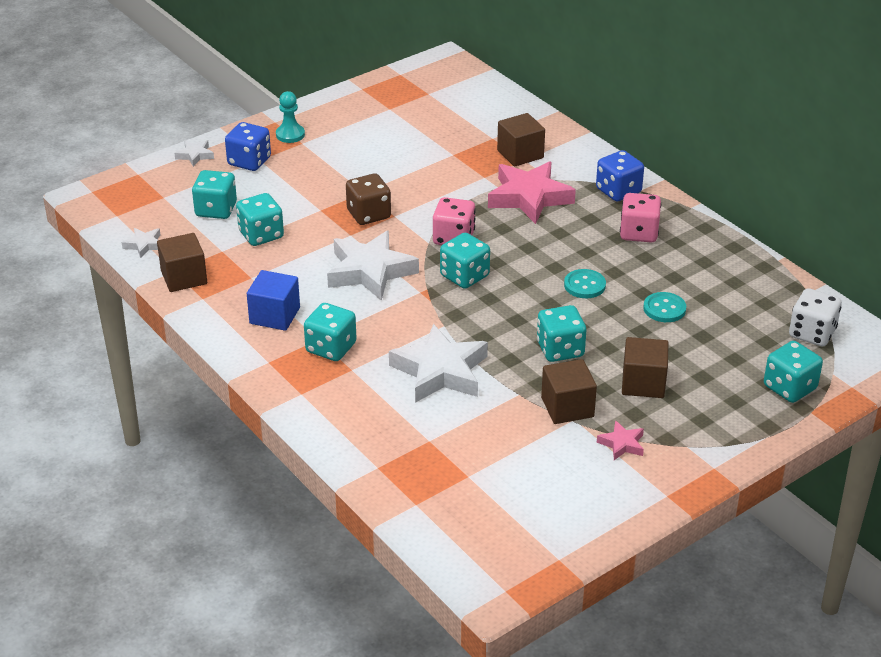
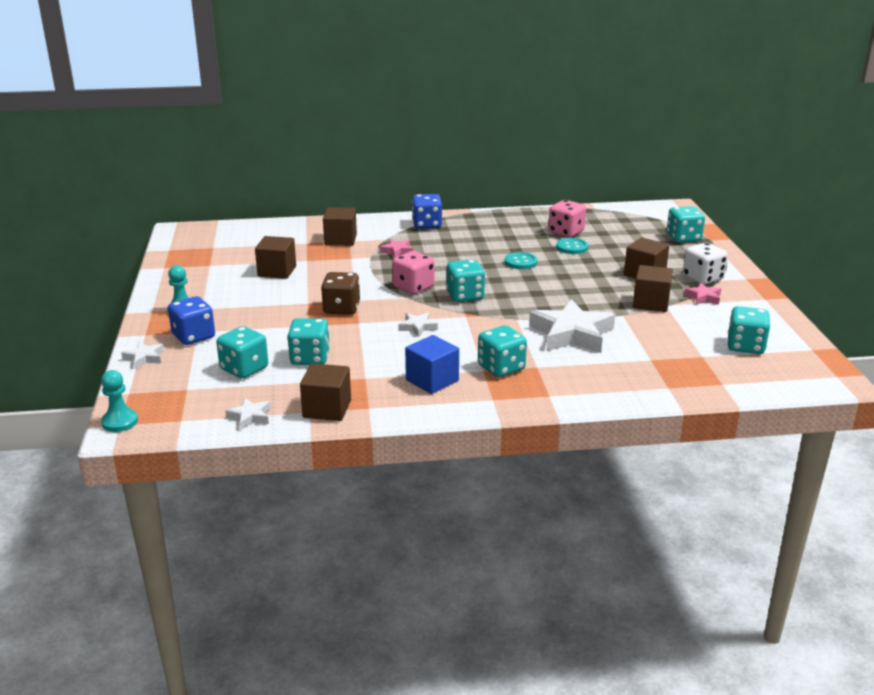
camera: 60 degrees left, 10 degrees down
white star [327,230,419,301] -> white star [398,313,438,337], size x0.46
pink star [488,161,576,224] -> pink star [380,239,413,258], size x0.46
turquoise dice [537,305,586,362] -> turquoise dice moved to [728,306,770,354]
pink dice [620,193,661,243] -> pink dice moved to [548,200,586,237]
white dice [789,288,842,346] -> white dice moved to [683,243,728,285]
none -> turquoise pawn [101,370,138,432]
none -> brown cube [255,236,296,279]

